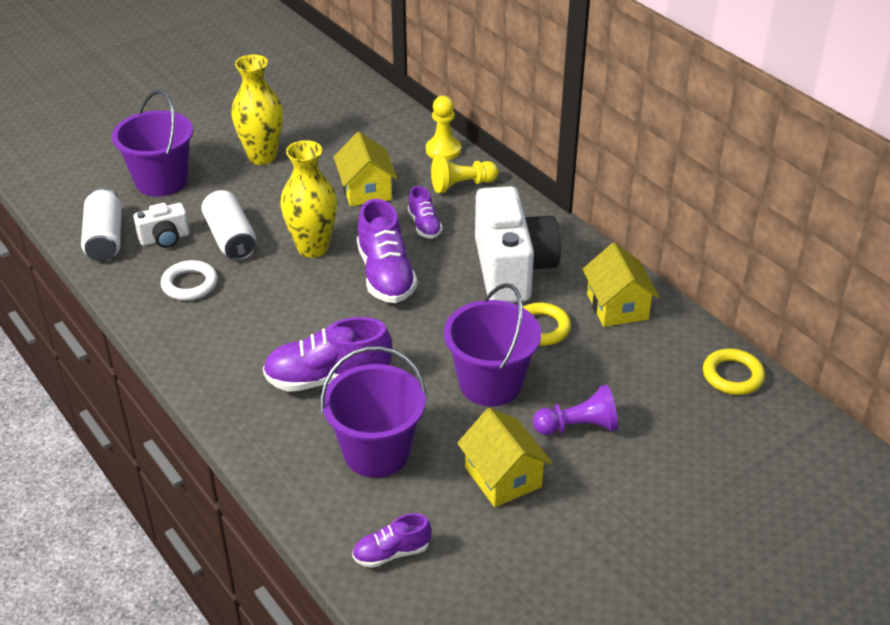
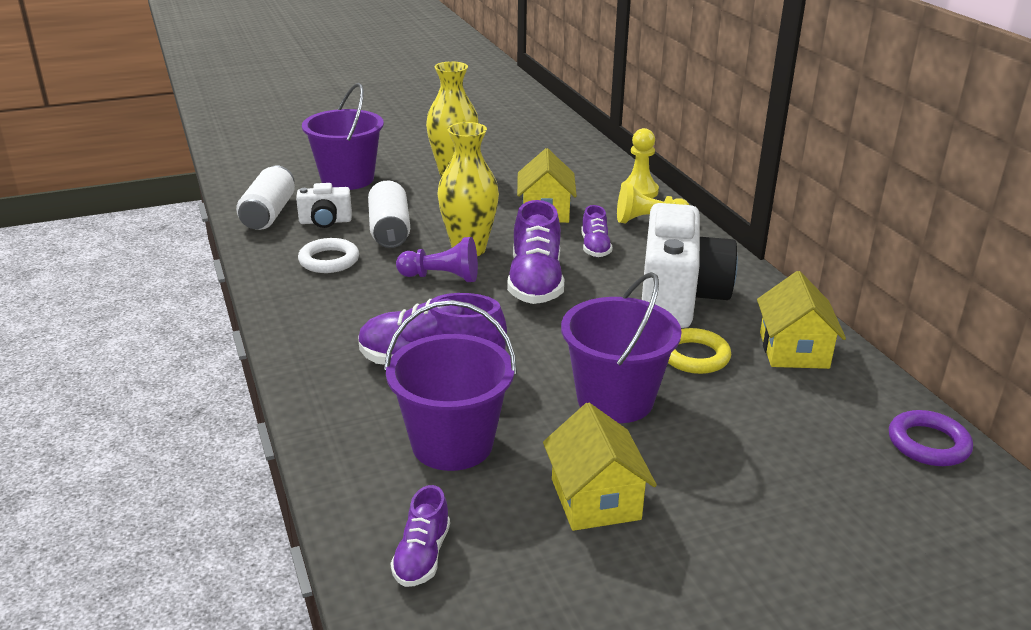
camera: 15 degrees right, 10 degrees down
purple shoe [352,513,431,568] -> purple shoe turned 75 degrees counterclockwise [391,485,450,587]
purple pawn [533,384,618,435] -> purple pawn moved to [396,237,478,282]
yellow ring [703,349,765,395] -> purple ring [889,410,973,466]

